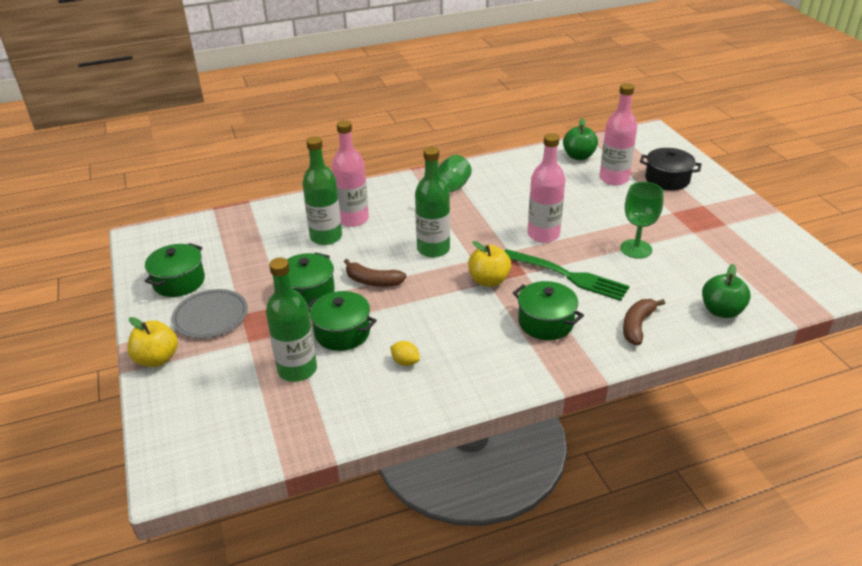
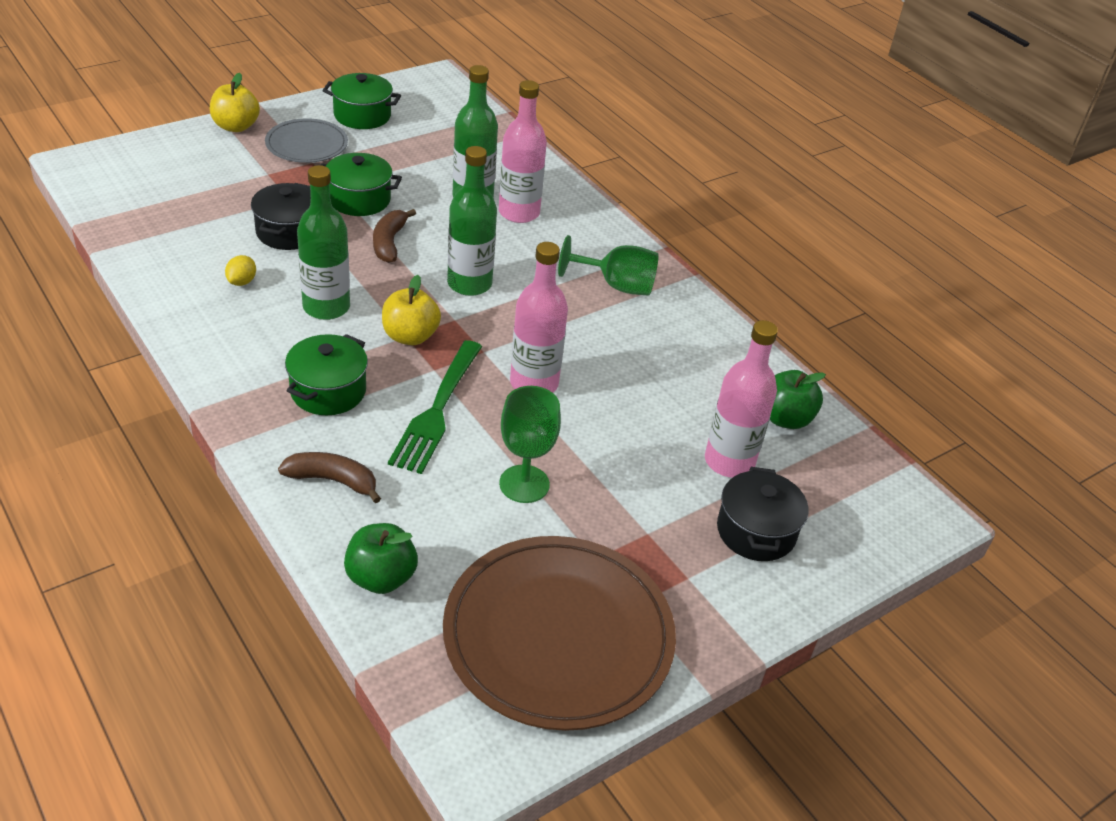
camera: 70 degrees right, 5 degrees up
green bottle [266,258,317,382] -> green bottle moved to [297,165,350,320]
green pot [308,291,377,351] -> black pot [251,183,311,250]
none -> brown plate [443,536,676,731]

